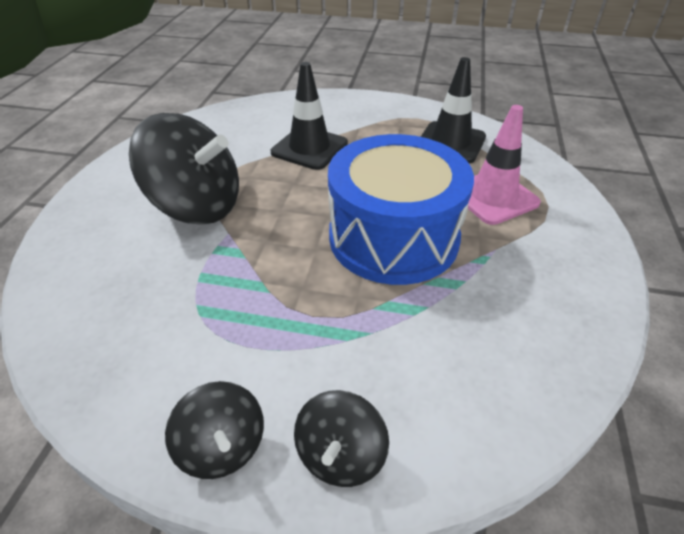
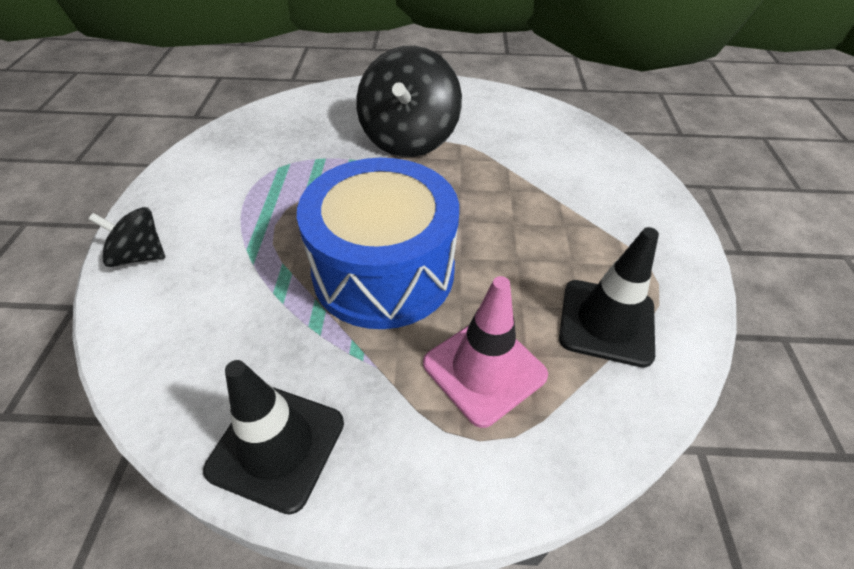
camera: 80 degrees right, 5 degrees up
black spinning top [165,381,264,479] -> none
black traffic cone [271,62,348,170] -> black traffic cone moved to [203,360,344,515]

